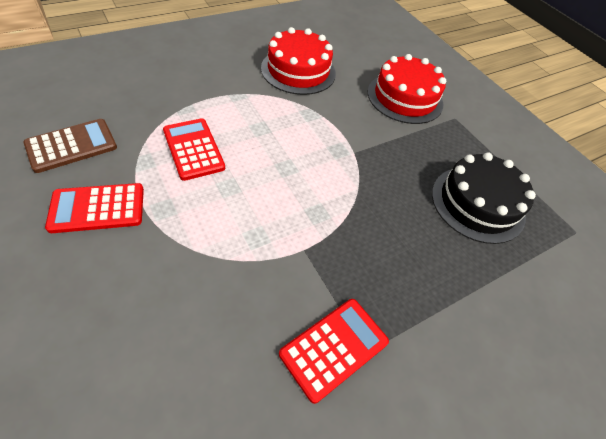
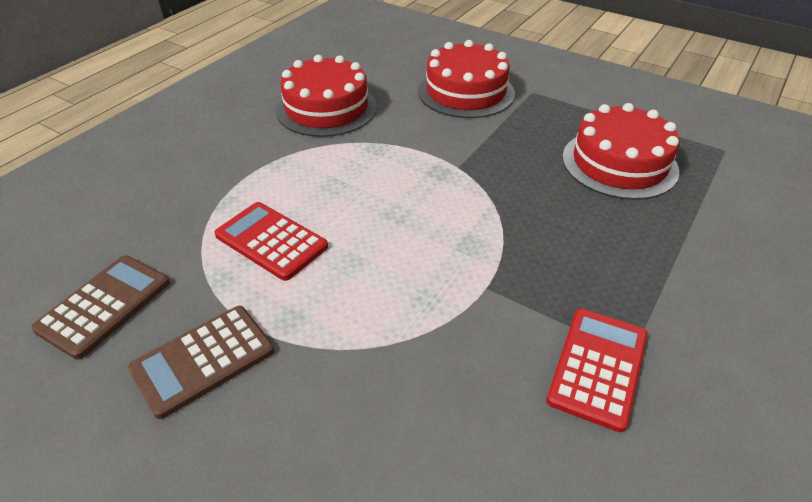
camera: 20 degrees left, 10 degrees down
red calculator [45,183,144,233] -> brown calculator [128,306,274,419]
black cake [432,153,536,244] -> red cake [562,103,679,200]

